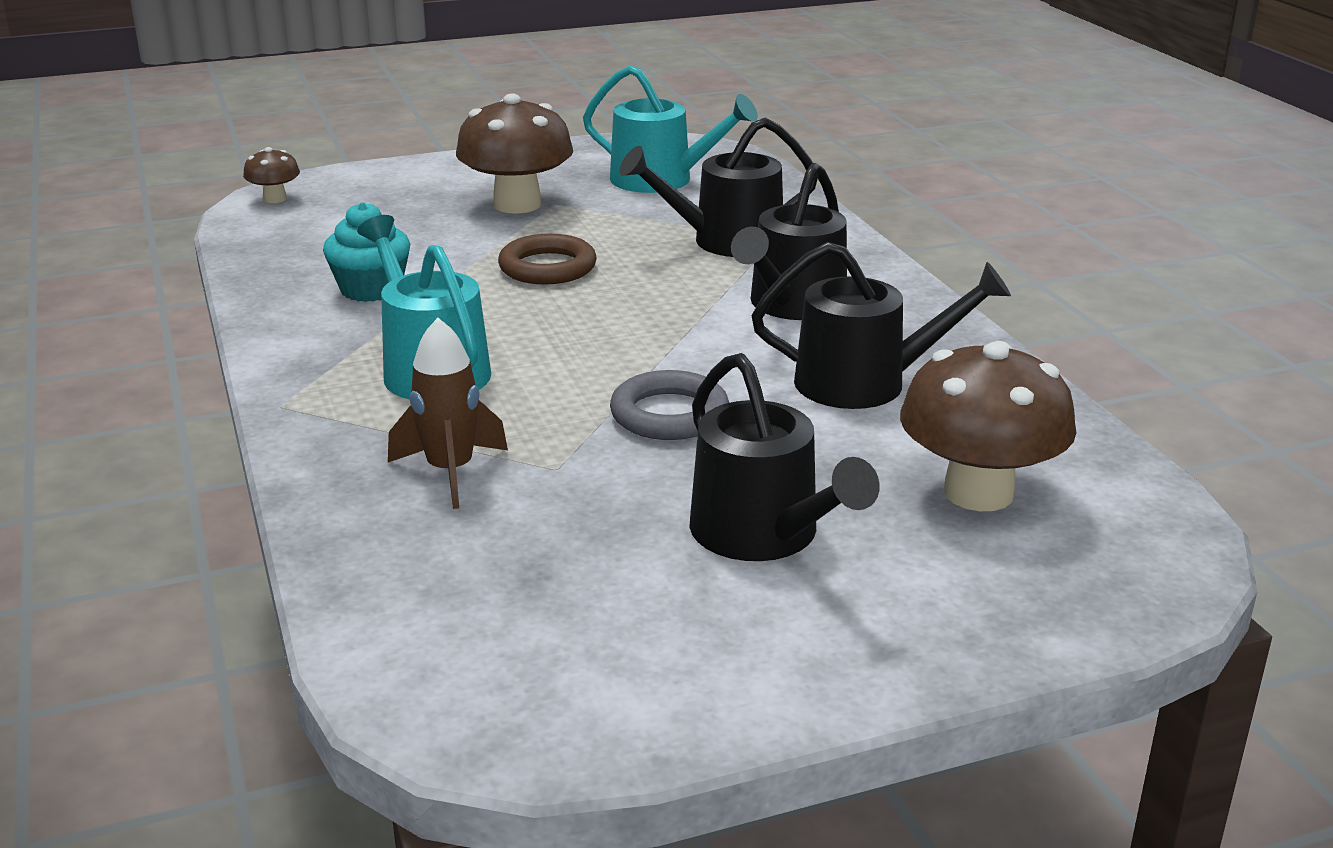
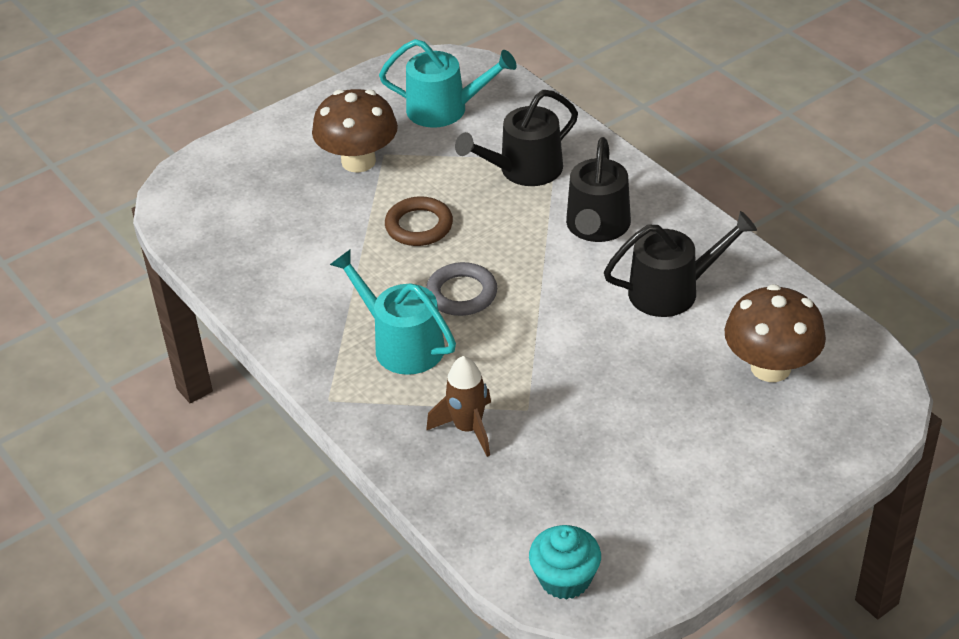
camera: 15 degrees left, 15 degrees up
brown mushroom [243,147,300,203] -> none
turquoise cupcake [323,202,410,302] -> turquoise cupcake moved to [529,525,601,600]
grey ring [610,370,729,440] -> grey ring moved to [426,262,497,316]
black watering can [689,353,880,561] -> none

